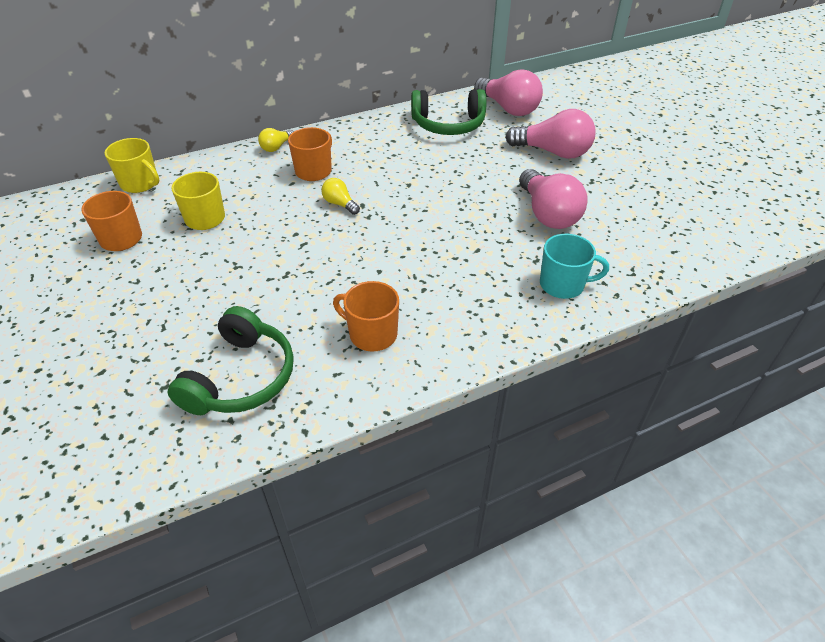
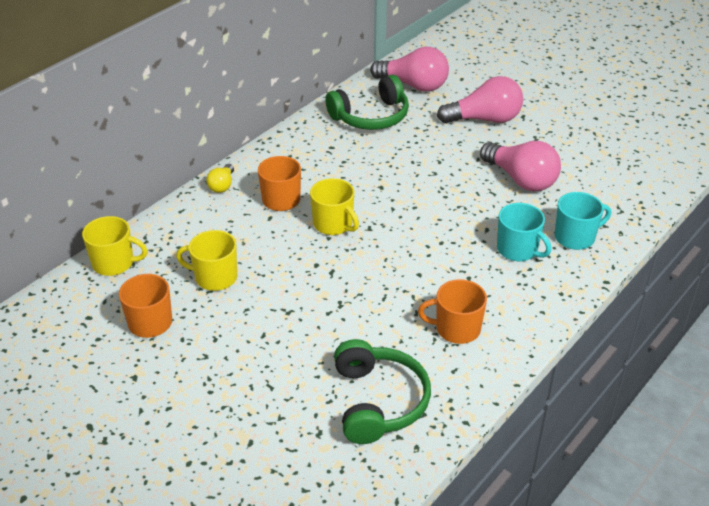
camera: 25 degrees left, 5 degrees down
yellow light bulb [321,178,360,215] -> yellow mug [310,178,359,235]
none -> turquoise mug [497,203,551,261]

